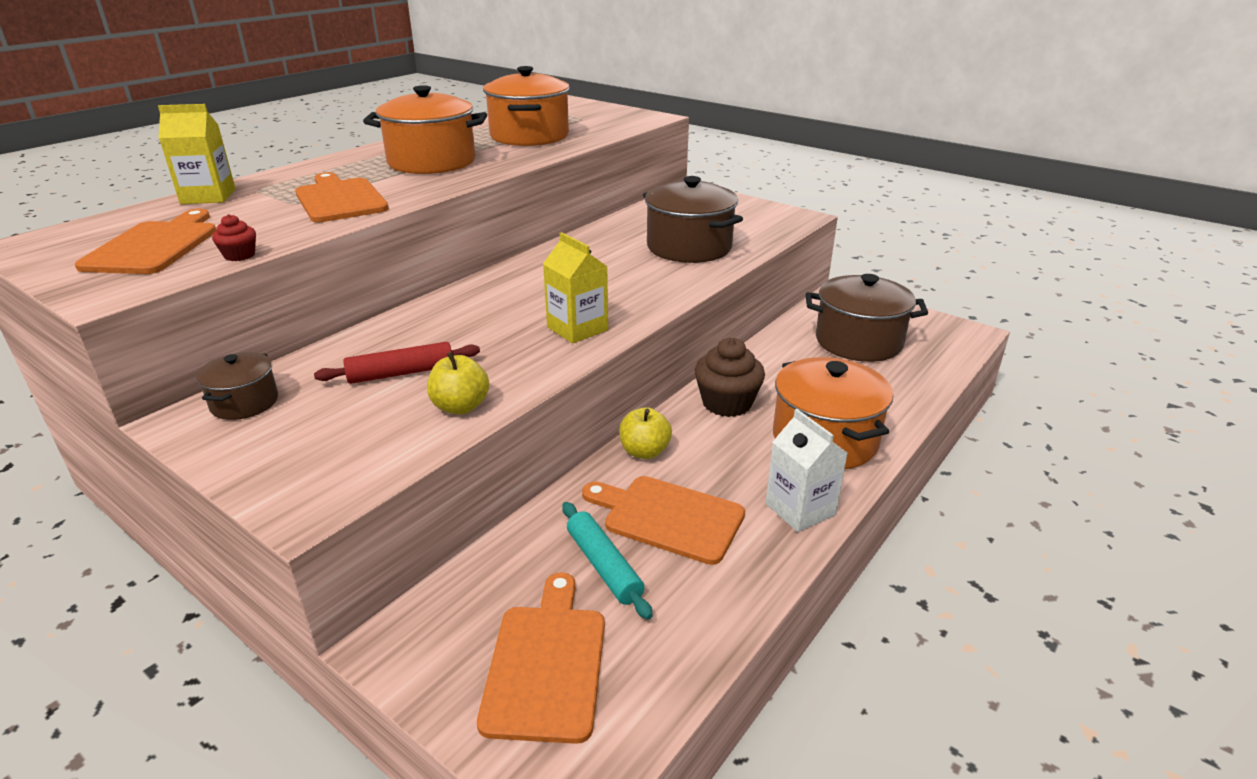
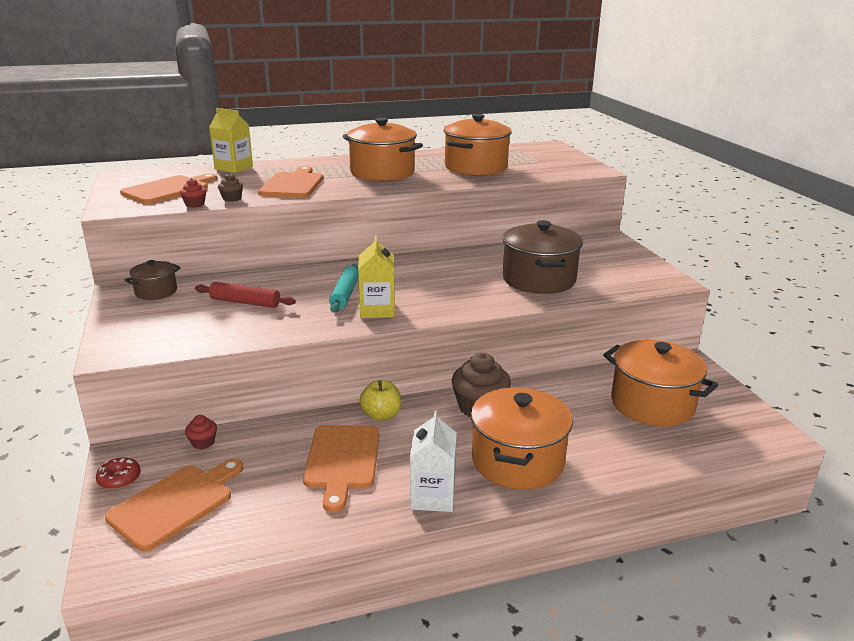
camera: 35 degrees right, 5 degrees down
yellow apple [427,352,489,414] -> none
turquoise rolling pin [562,502,653,620] -> turquoise rolling pin moved to [329,264,359,313]
orange cutting board [582,476,745,565] -> orange cutting board turned 150 degrees counterclockwise [303,425,380,512]
brown pot [806,274,928,362] -> orange pot [603,340,718,427]
none -> red donut [96,457,141,489]
none -> red cupcake [185,415,217,449]
none -> brown cupcake [218,173,243,202]

